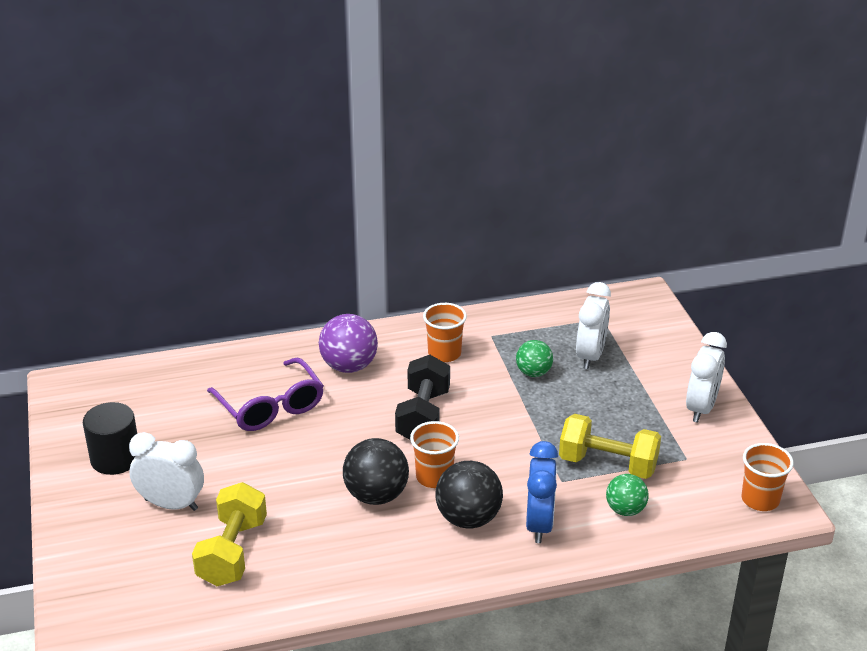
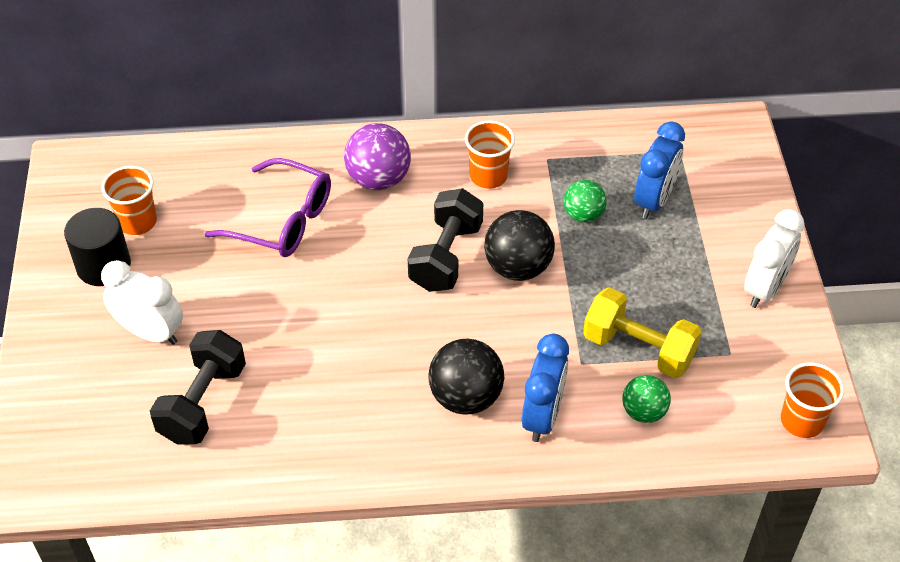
camera: 10 degrees right, 15 degrees up
yellow dumbbell [192,482,267,586] -> black dumbbell [150,330,246,444]
purple glasses [207,357,324,431] -> purple glasses turned 45 degrees counterclockwise [204,158,331,257]
black ball [343,438,409,505] -> black ball moved to [484,210,555,281]
orange cup [410,421,459,488] -> orange cup moved to [101,166,157,235]
white clock [576,282,611,369] -> blue clock [634,121,685,219]

